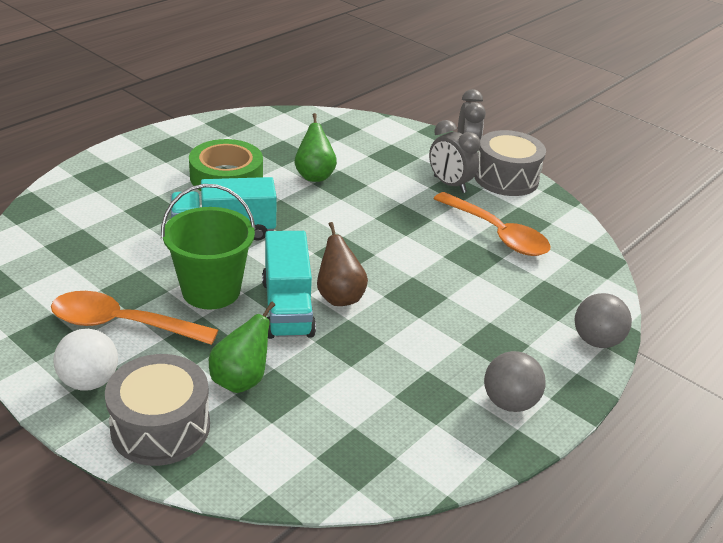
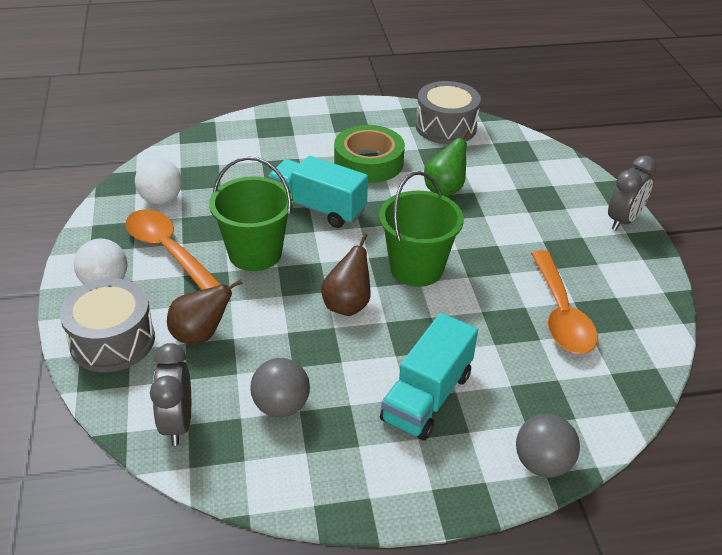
camera: 40 degrees right, 5 degrees up
green pear [209,301,275,393] -> brown pear [167,279,243,344]
turquoise truck [262,231,316,339] -> turquoise truck moved to [380,313,478,441]
grey clock [429,120,481,193] -> grey clock moved to [150,343,191,446]
grey drum [475,130,546,196] -> grey drum moved to [416,81,481,144]
grey ball [484,351,546,412] -> grey ball moved to [250,358,310,418]
none -> white ball [135,158,182,204]
none -> green bucket [379,171,464,287]

